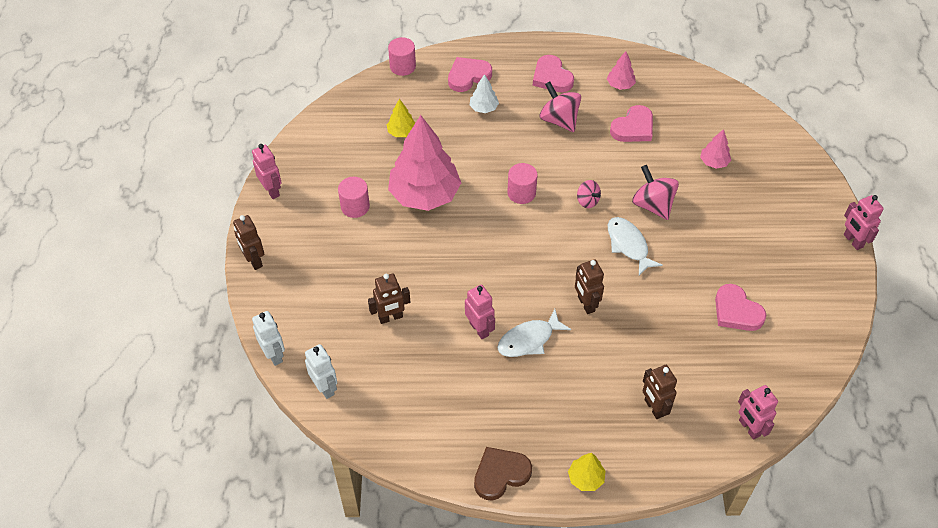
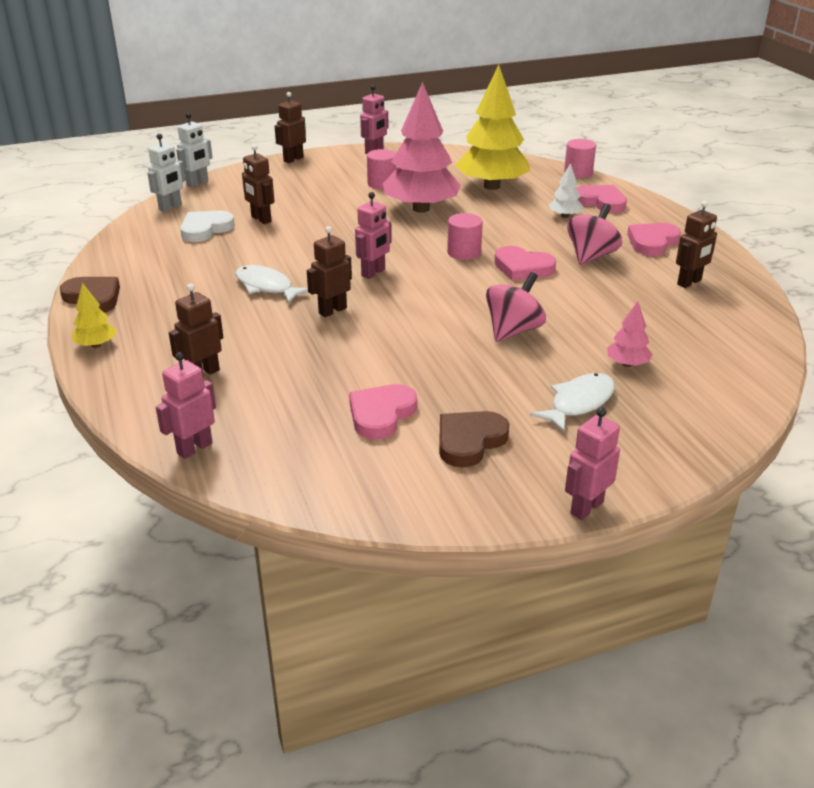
camera: 70 degrees right, 20 degrees down
yellow tree [387,99,415,137] -> yellow tree [455,65,531,190], size x2.30
pink robot [465,284,495,339] -> pink robot moved to [355,192,392,279]
pink spinning top [577,180,601,208] -> none
pink tree [607,51,636,90] -> brown robot [676,201,717,288]
white fish [608,217,663,276] -> white fish moved to [530,373,615,432]
pink heart [610,105,653,142] -> pink heart moved to [494,246,556,281]
none -> white heart [180,211,235,242]
none -> brown heart [439,411,509,468]

